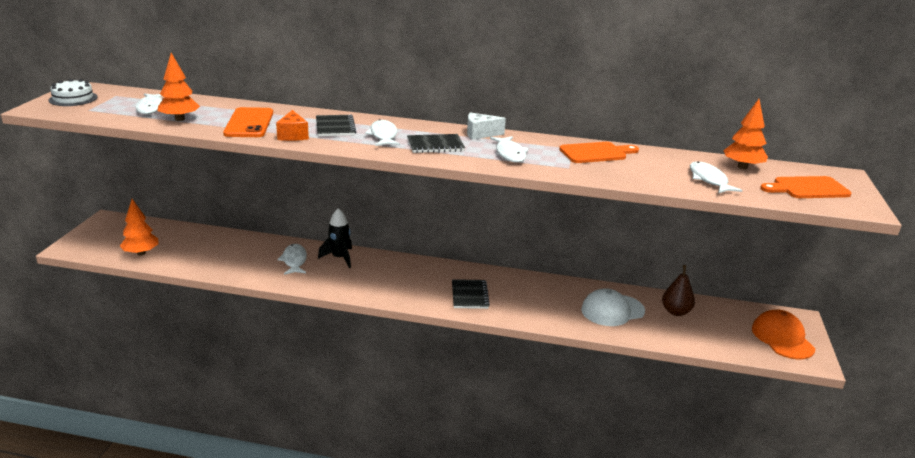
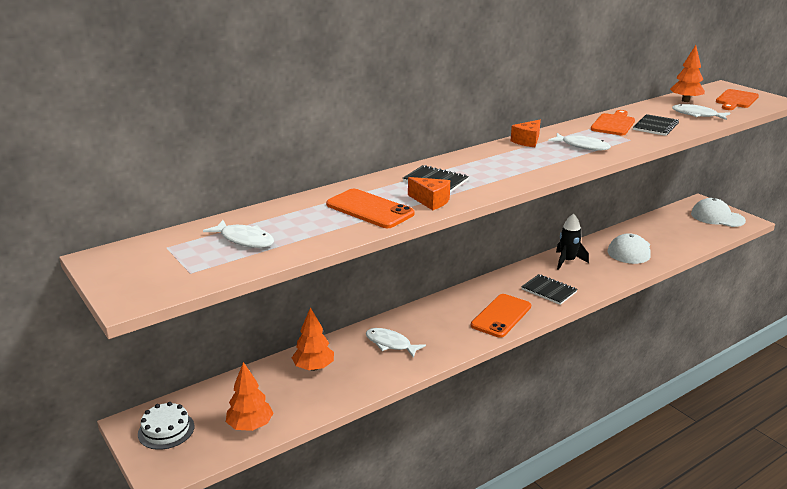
camera: 45 degrees left, 0 degrees up
white cake [49,79,98,106] -> white cake moved to [138,402,194,450]
orange tree [158,53,200,121] -> orange tree moved to [292,307,334,371]
black rocket [318,208,352,268] -> black rocket moved to [556,214,589,270]
white fish [365,119,400,146] -> none
black notebook [407,134,465,153] -> black notebook moved to [633,114,679,136]
white cheese [467,112,506,140] -> orange cheese [511,120,541,147]
brown pear [662,265,695,316] -> none
orange cap [752,310,815,359] -> white cap [691,198,746,227]
none -> orange phone [471,294,531,338]

